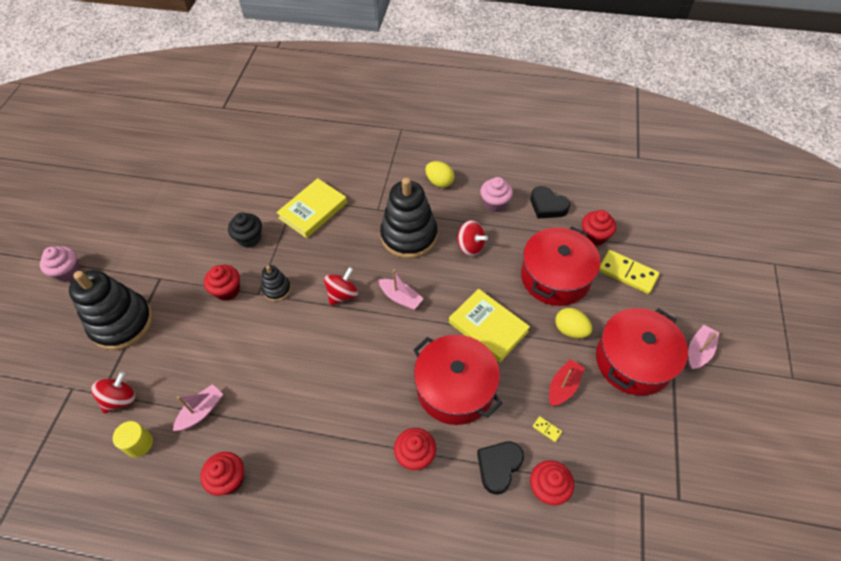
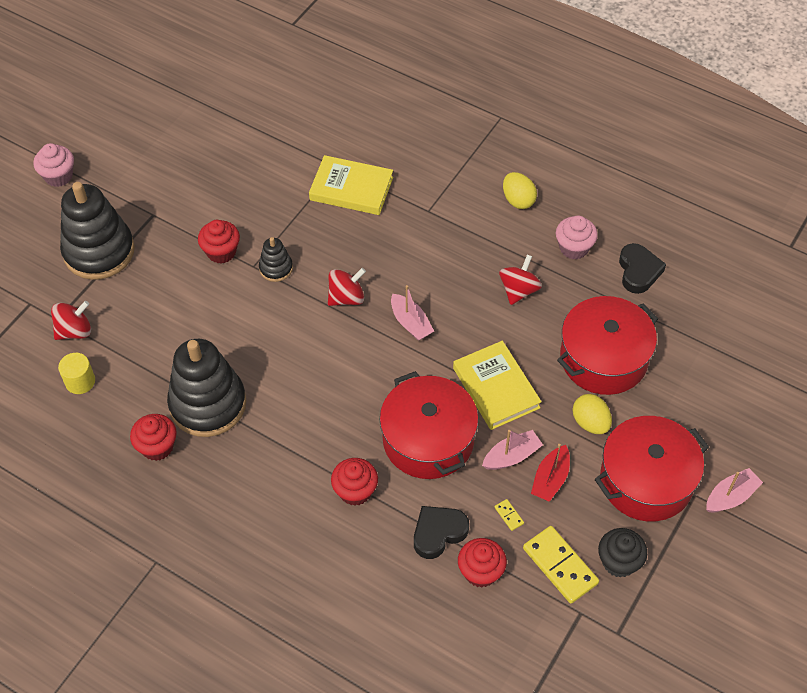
camera: 20 degrees right, 0 degrees up
pink boat [173,384,223,431] -> pink boat moved to [482,430,543,470]
black cupcake [228,212,262,248] -> black cupcake moved to [598,528,647,578]
yellow book [276,178,347,238] -> yellow book turned 45 degrees clockwise [309,155,393,215]
black stacking toy [380,178,437,259] -> black stacking toy moved to [167,339,246,437]
red spinning top [456,220,488,256] -> red spinning top turned 120 degrees counterclockwise [499,255,542,305]
black heart [530,186,570,218] -> black heart turned 150 degrees counterclockwise [619,243,666,294]
red boat [549,359,585,406] -> red boat turned 150 degrees clockwise [531,444,570,502]
red cupcake [582,210,616,246] -> none
yellow domino [599,250,660,294] -> yellow domino moved to [523,526,599,603]

